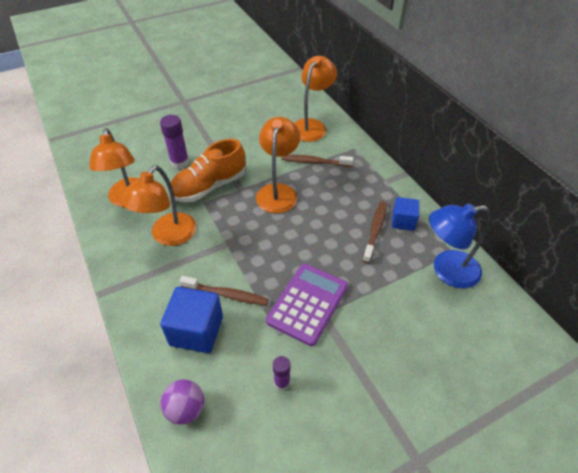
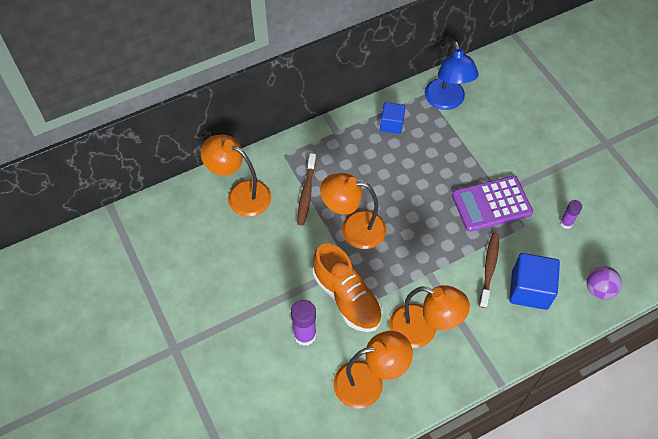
camera: 90 degrees left, 10 degrees up
purple calculator [266,264,348,346] -> purple calculator turned 45 degrees counterclockwise [452,176,533,232]
brown toothbrush [363,201,387,263] -> none

